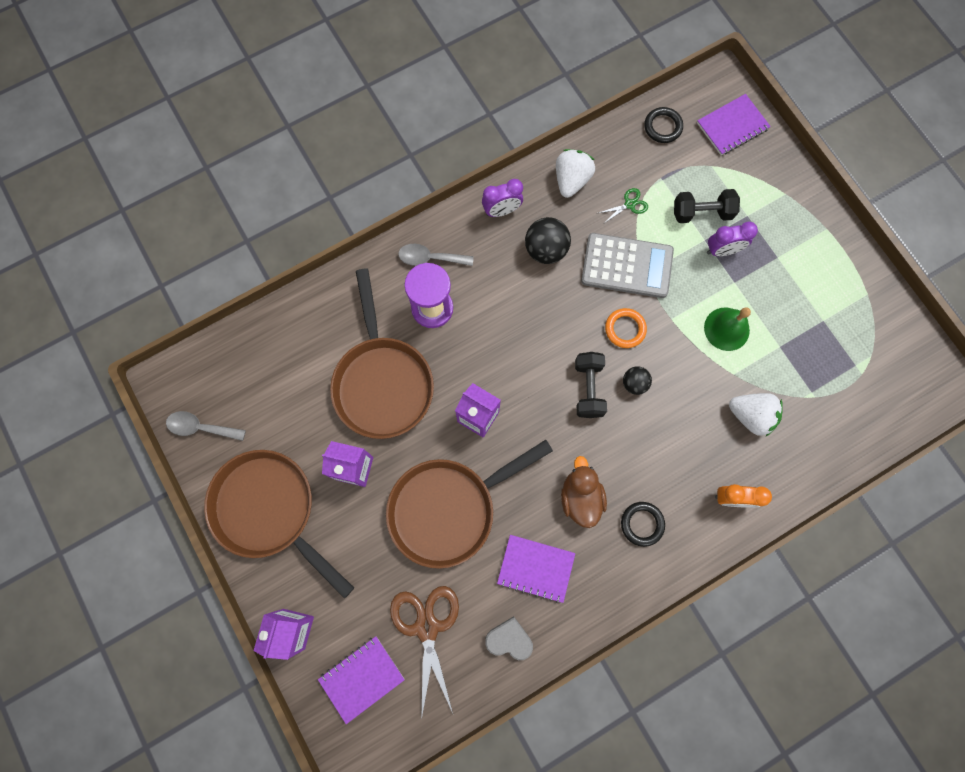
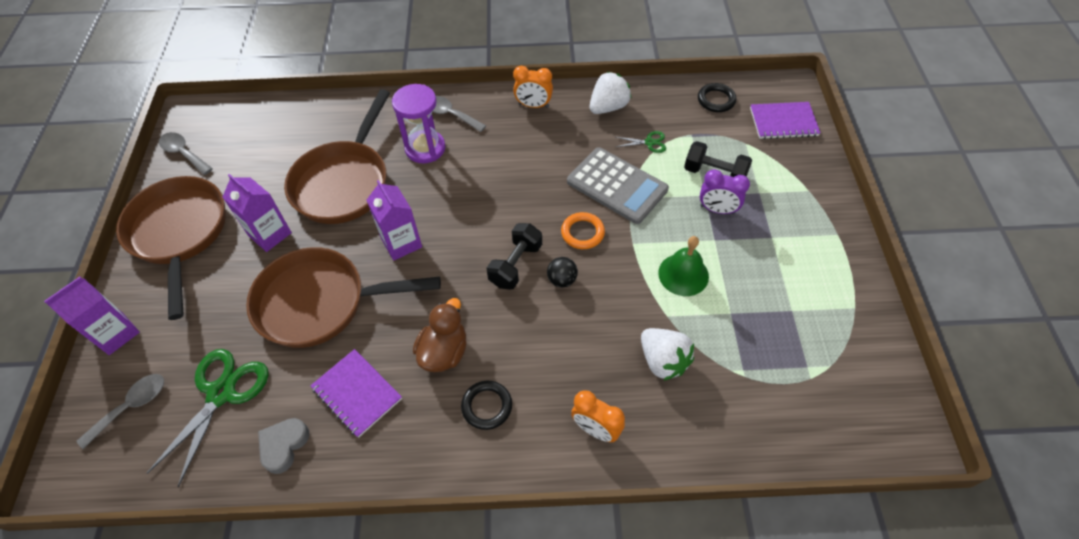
camera: 30 degrees right, 20 degrees down
purple notebook [318,636,405,724] -> grey spoon [77,374,164,449]
brown scissors [390,586,459,720] -> green scissors [146,349,269,487]
purple clock [482,179,523,217] -> orange clock [513,66,553,108]
grey heart [485,616,533,660] -> grey heart turned 105 degrees counterclockwise [258,418,309,474]
black ball [525,217,571,264] -> none

